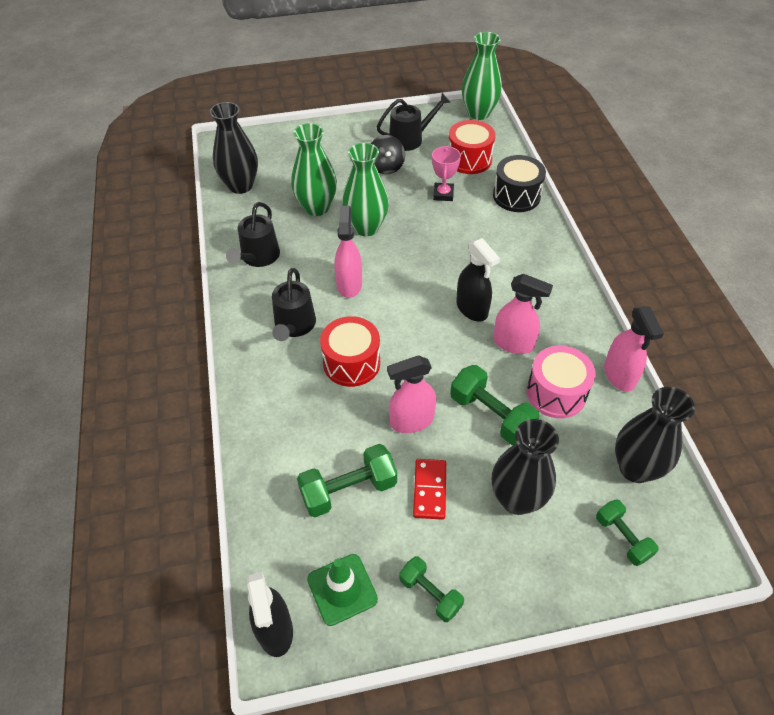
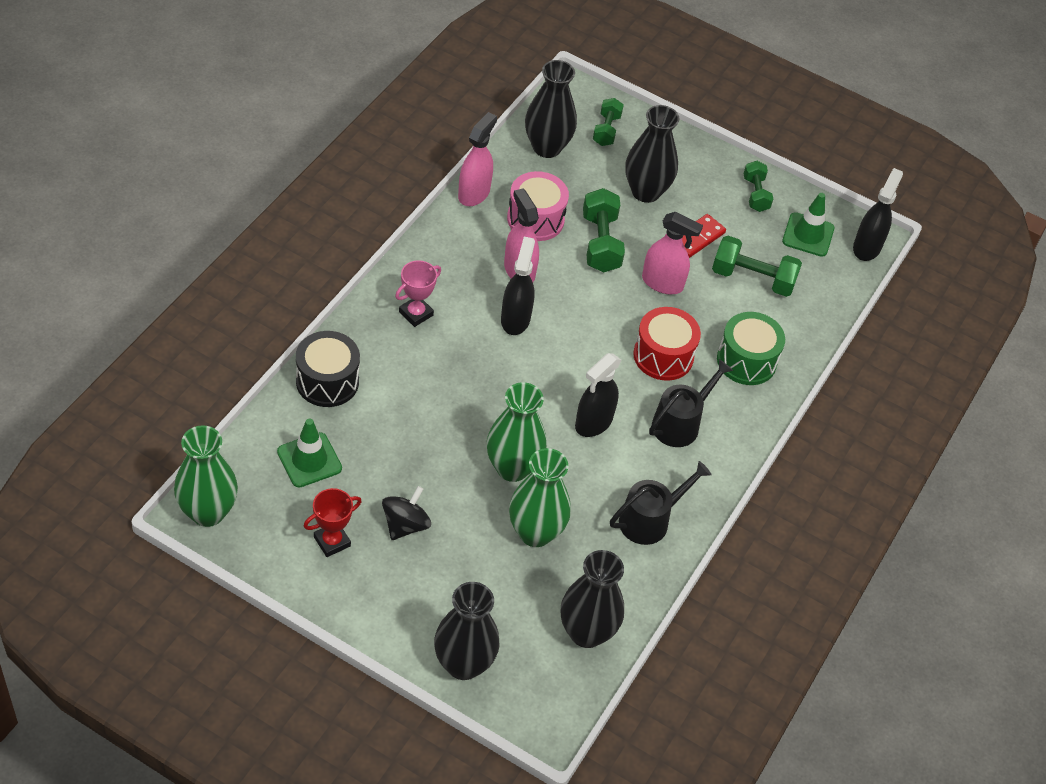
camera: 145 degrees left, 0 degrees up
pink spray bottle [334,206,362,298] -> black spray bottle [575,353,621,437]
black watering can [377,93,450,151] -> red trophy [304,488,362,557]
pink trophy [432,146,461,201] -> pink trophy moved to [395,260,441,327]
red drum [448,120,496,174] -> green traffic cone [277,419,342,487]
none -> black vase [434,582,500,680]
none -> green drum [717,312,785,385]

